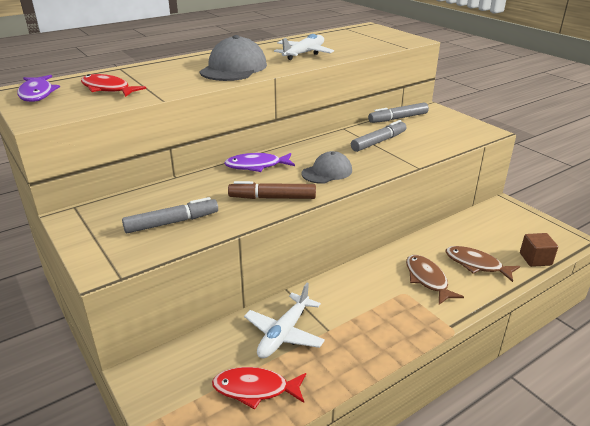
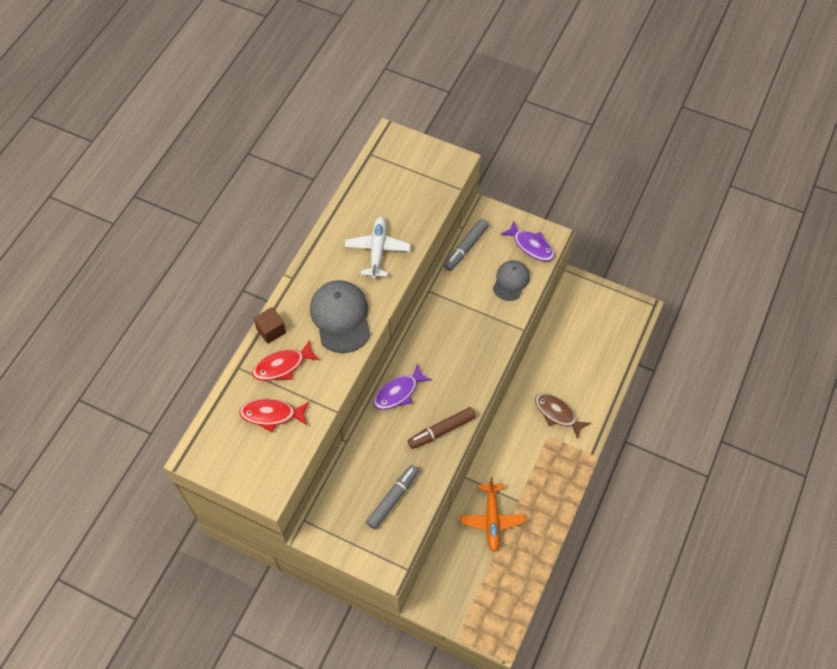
camera: 30 degrees left, 30 degrees up
purple fish [17,75,60,102] -> purple fish moved to [500,221,555,261]
red fish [212,367,306,410] -> red fish moved to [252,340,320,381]
white plane [244,283,325,358] -> orange plane [460,477,525,552]
grey cap [302,151,352,184] -> grey cap moved to [493,260,530,301]
grey marker [351,120,406,152] -> none
brown fish [446,246,520,282] -> none
brown cube [520,233,558,267] -> brown cube moved to [253,307,286,344]

